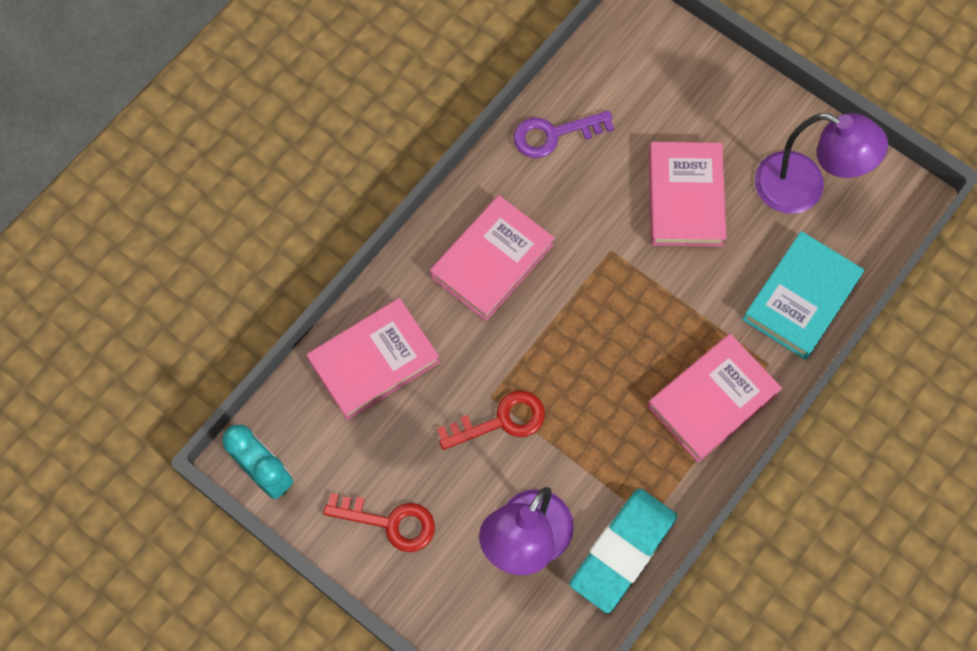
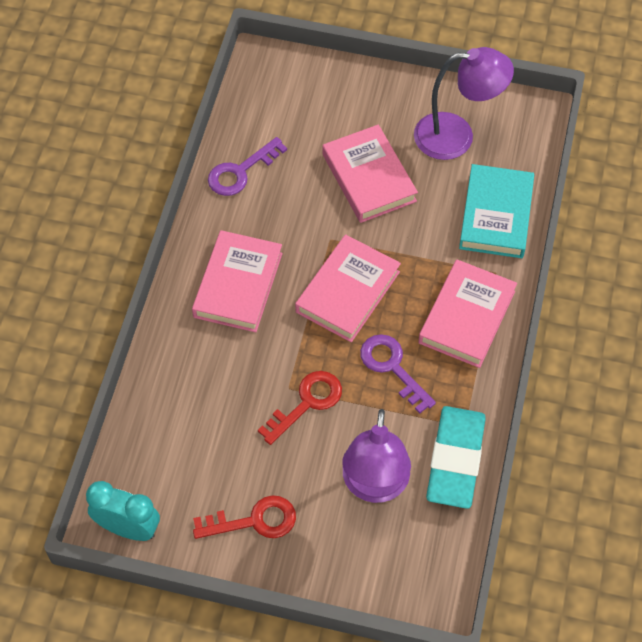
camera: 25 degrees left, 10 degrees down
pink book [307,298,440,420] -> pink book moved to [295,235,401,342]
none -> purple key [360,334,436,414]

